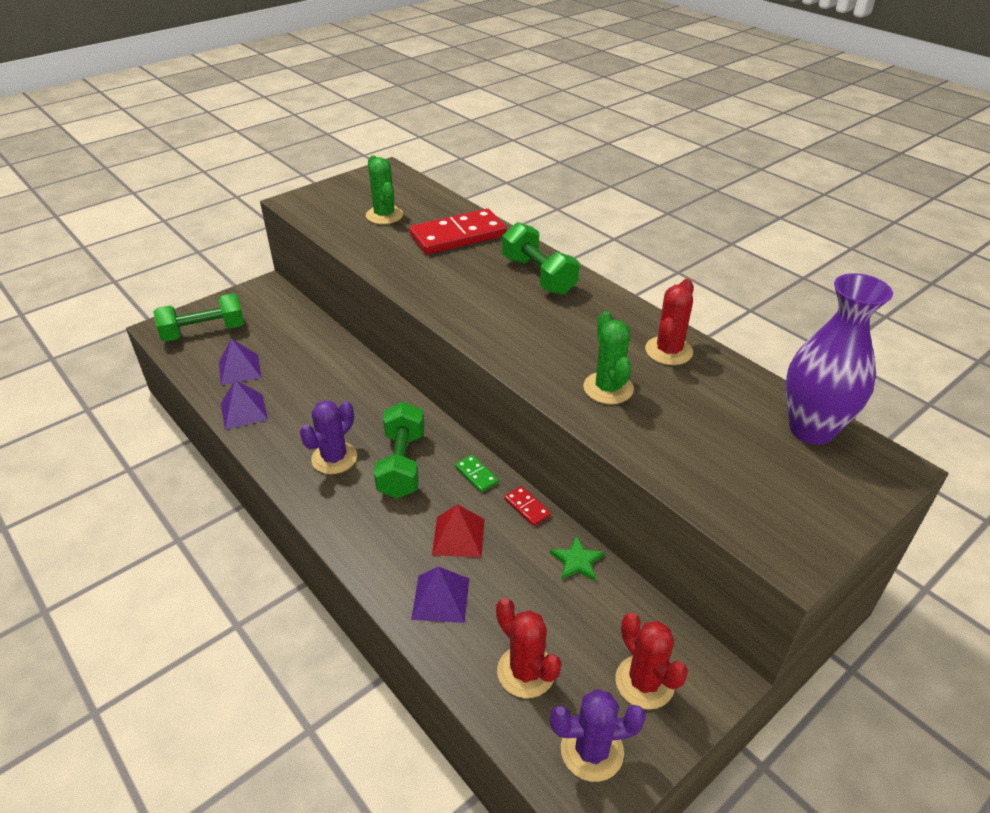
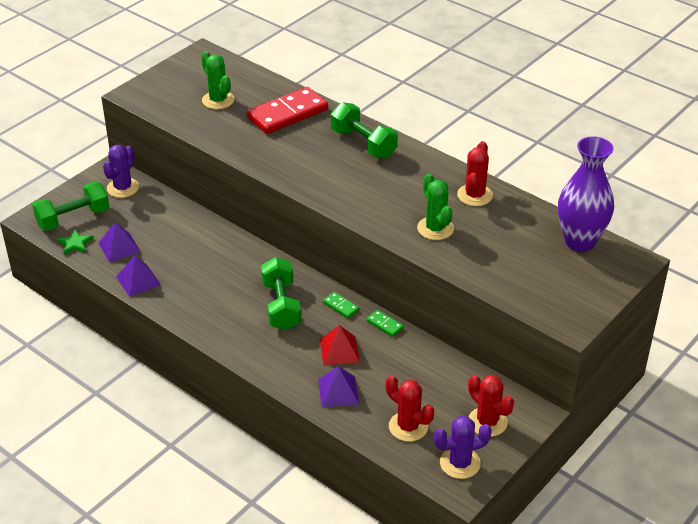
camera: 10 degrees left, 0 degrees up
purple cactus [300,400,357,474] -> purple cactus moved to [103,145,139,198]
red domino [504,486,551,526] -> green domino [366,310,404,337]
green star [550,535,604,581] -> green star moved to [57,229,94,255]

